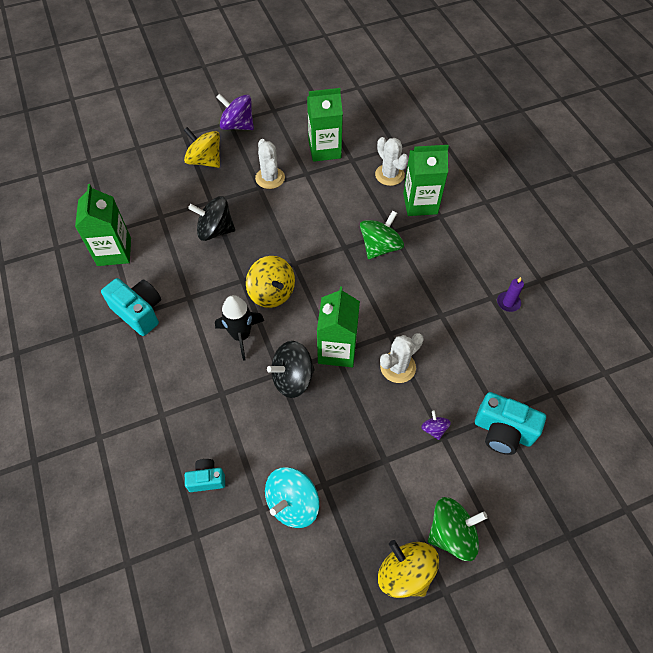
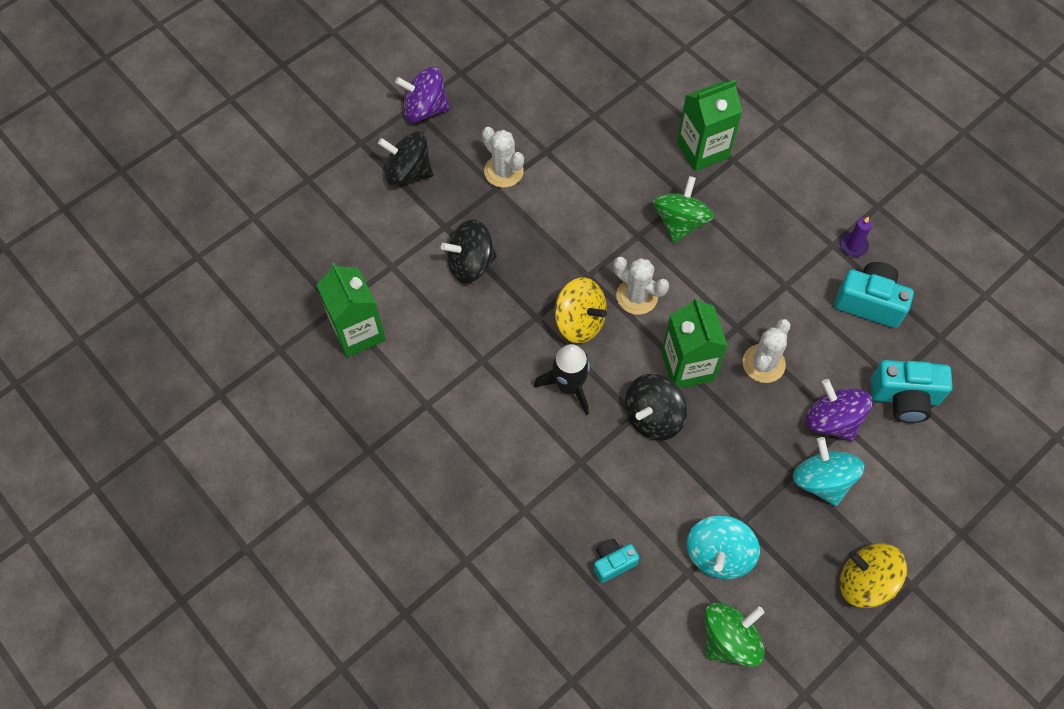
camera: 20 degrees left, 5 degrees up
turquoise camera [101,278,161,336] -> turquoise camera moved to [834,262,914,328]
yellow spinning top [184,127,220,168] -> black spinning top [378,131,433,185]
green carton [307,88,343,162] -> none
white cactus [375,137,409,186] -> white cactus moved to [614,257,669,315]
purple spinning top [421,410,451,440] -> purple spinning top [805,379,872,441], size x2.00
green spinning top [428,497,488,561] -> green spinning top moved to [705,602,765,667]
none -> turquoise spinning top [793,437,864,506]

